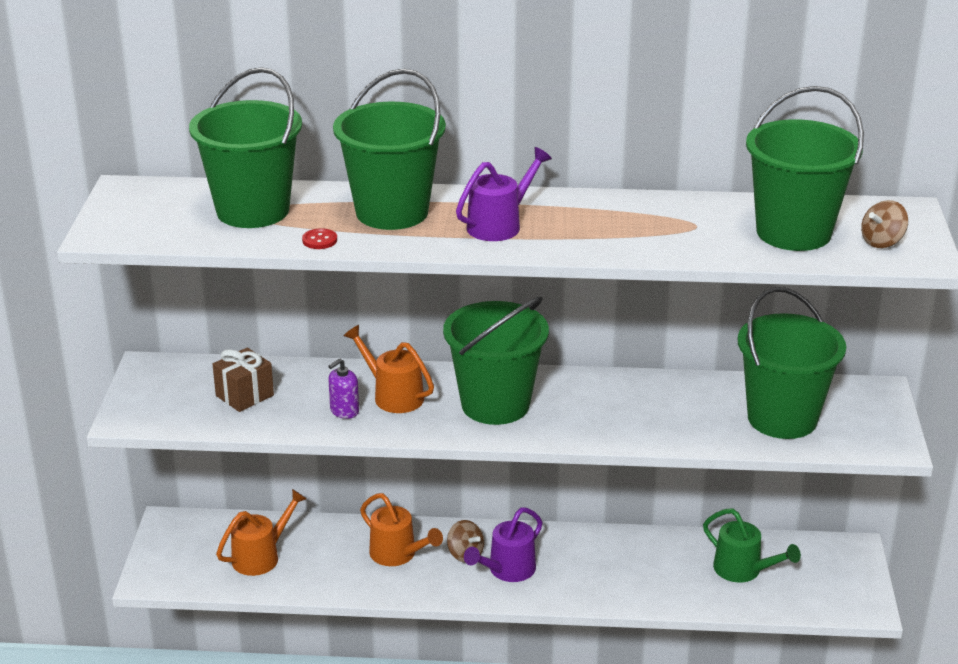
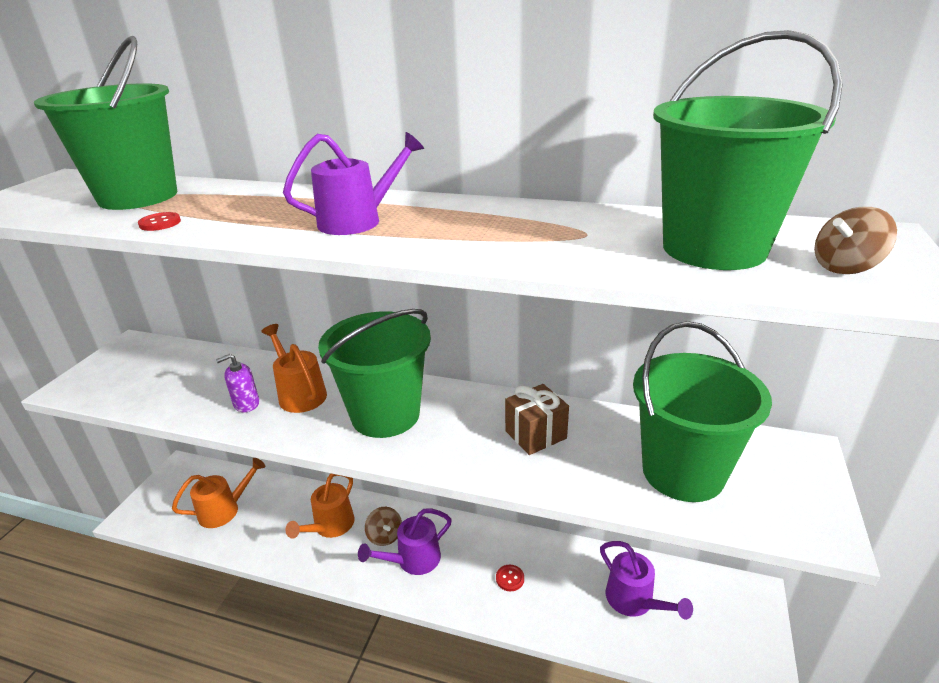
camera: 15 degrees right, 0 degrees up
brown gift [213,348,274,412] -> brown gift moved to [505,384,569,455]
green bucket [333,69,446,230] -> none
orange watering can [360,493,443,566] -> orange watering can turned 60 degrees clockwise [285,473,355,539]
green watering can [703,508,801,583] -> purple watering can [600,541,693,620]
none -> red button [496,565,524,591]

